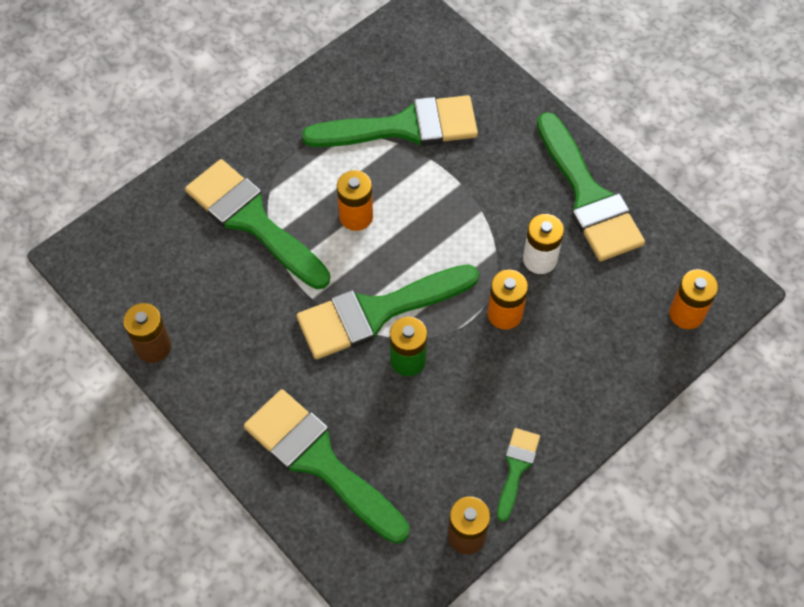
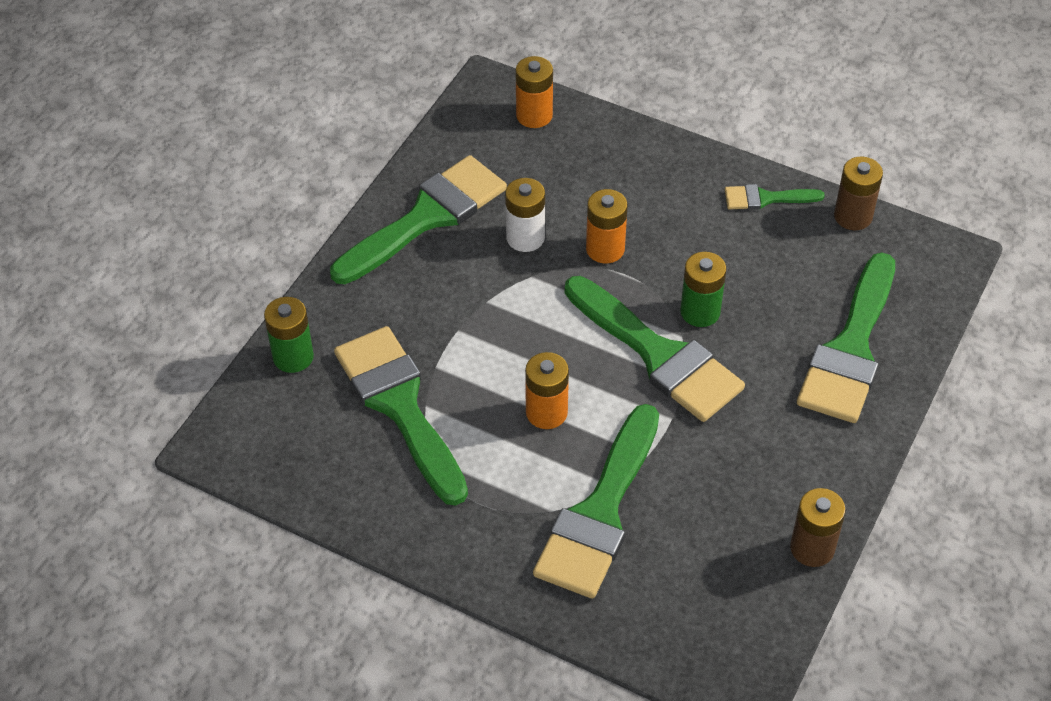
camera: 110 degrees left, 10 degrees down
none -> green battery [264,297,314,373]

